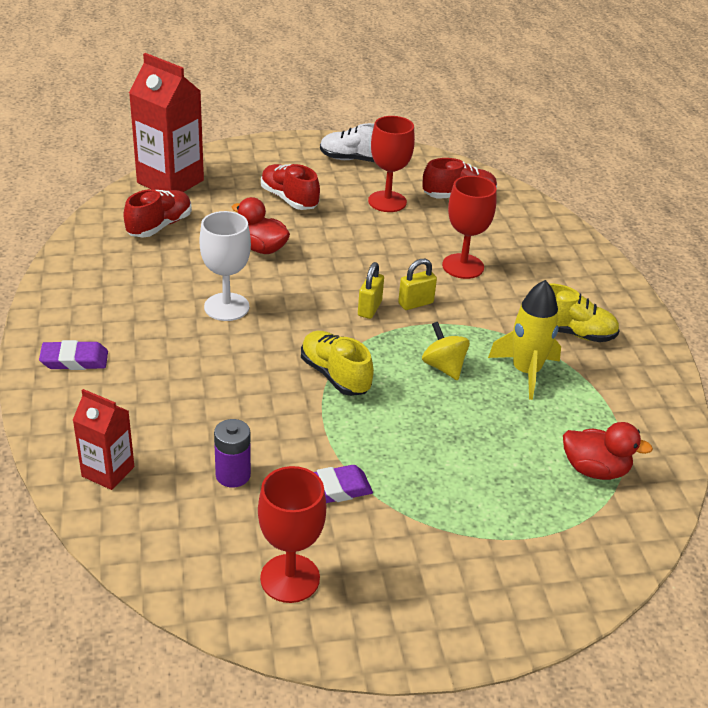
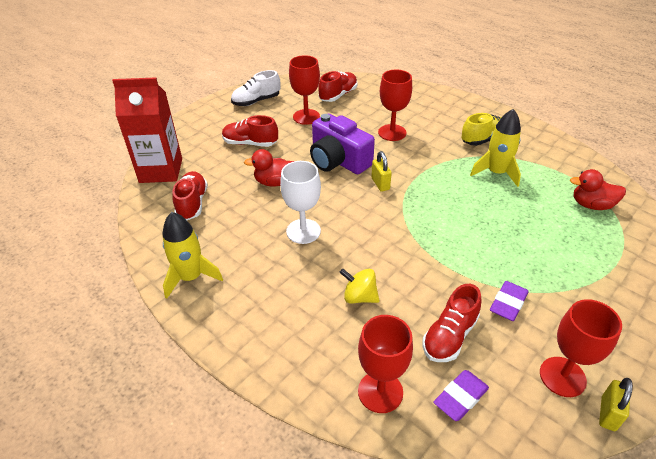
camera: 35 degrees left, 5 degrees up
purple eraser [39,340,108,370] -> purple eraser moved to [433,370,489,421]
red carton [73,389,134,490] -> red goblet [358,315,413,413]
purple battery [214,419,251,488] -> red shoe [423,284,482,362]
yellow shoe [301,331,374,396] -> none
yellow padlock [398,259,437,310] -> yellow padlock moved to [599,378,633,431]
yellow spinning top [422,322,470,380] -> yellow spinning top moved to [339,268,380,304]
red duck [563,422,653,480] -> red duck turned 150 degrees counterclockwise [570,169,626,210]
none -> yellow rocket [162,212,223,299]
none -> purple camera [310,114,375,174]

